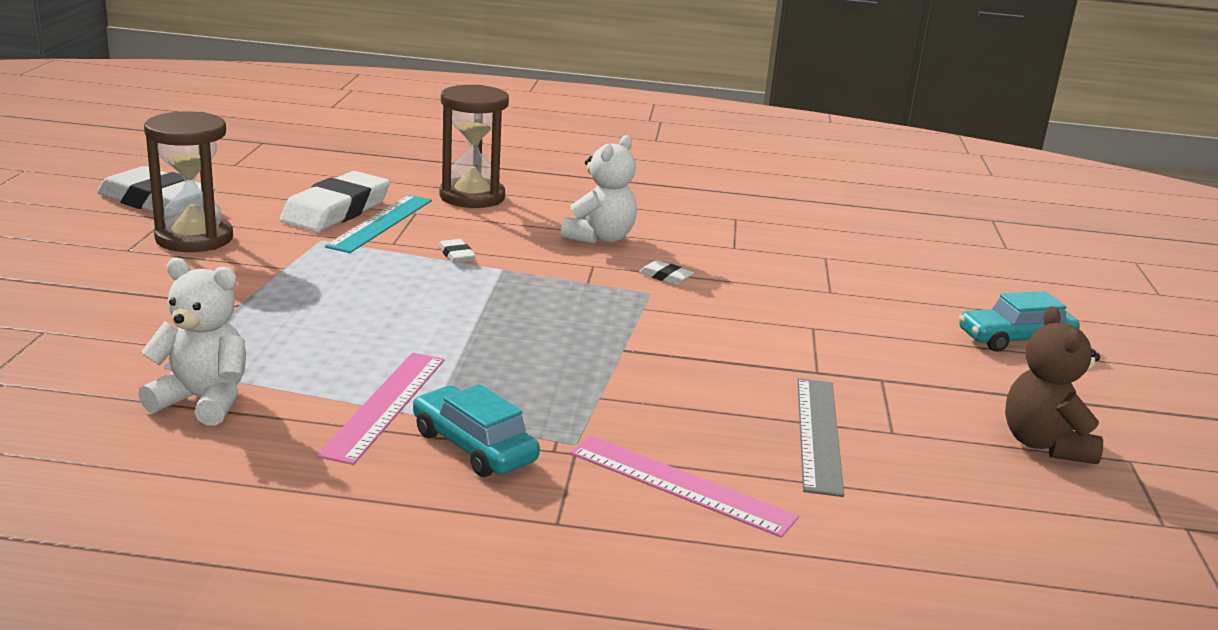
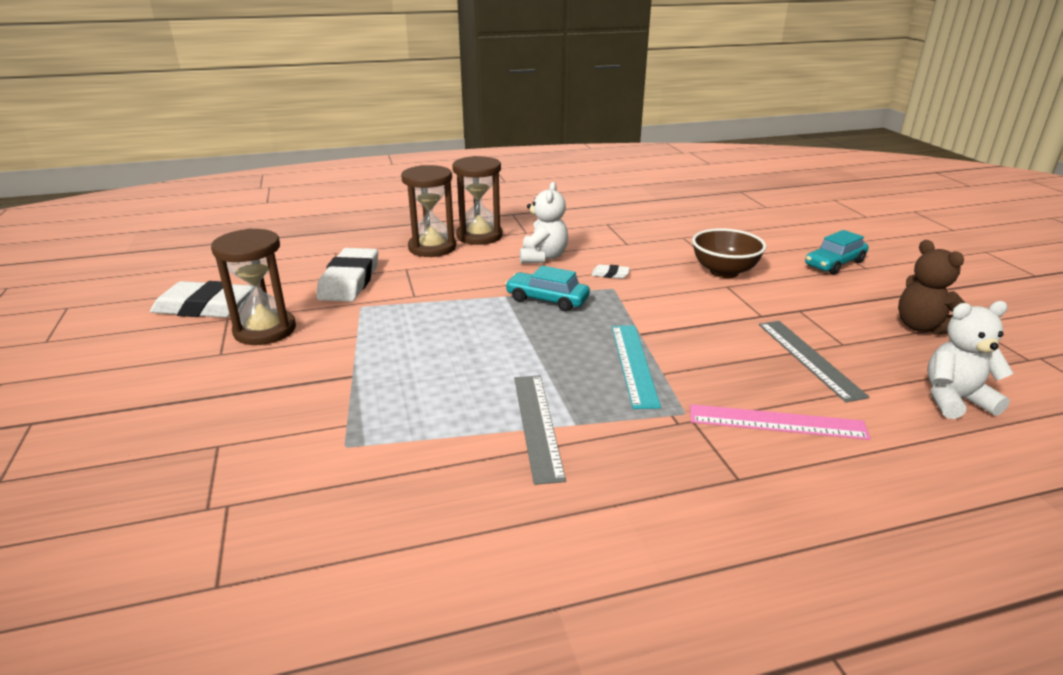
camera: 20 degrees left, 5 degrees up
white teddy bear [138,258,246,426] -> white teddy bear moved to [927,301,1014,419]
pink ruler [316,353,445,465] -> grey ruler [514,376,566,485]
turquoise ruler [325,195,432,253] -> turquoise ruler moved to [612,325,661,409]
turquoise car [413,384,540,477] -> turquoise car moved to [505,266,590,311]
white eraser [438,239,476,263] -> none
none -> brown hourglass [452,156,502,245]
none -> brown bowl [692,228,766,278]

